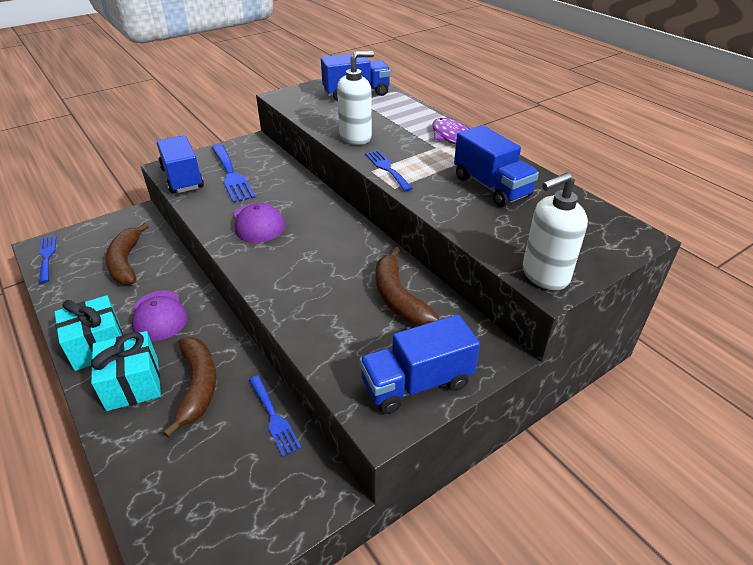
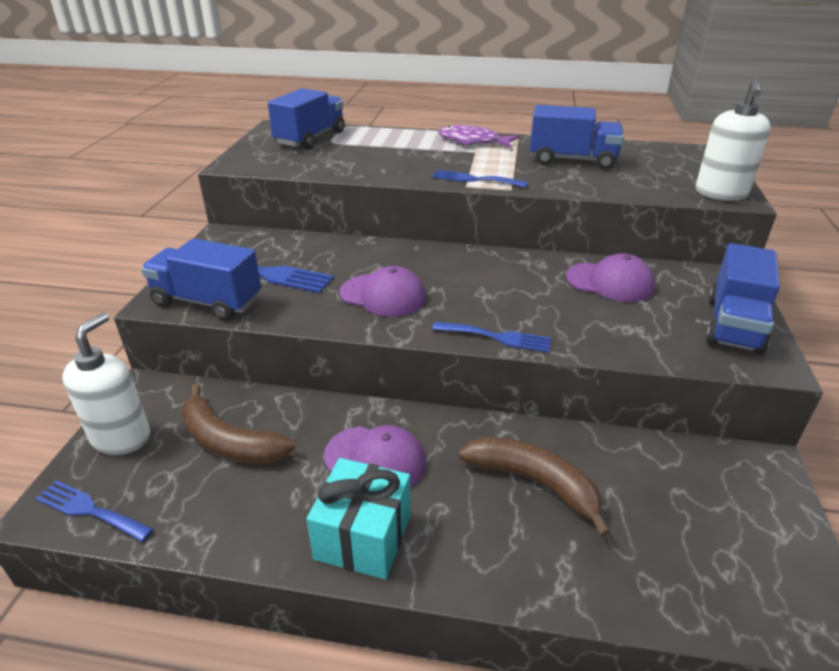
camera: 45 degrees left, 5 degrees down
turquoise gift [91,331,161,411] -> none
blue fork [249,375,301,457] -> blue fork moved to [432,322,551,353]
white soap dispenser [337,51,374,145] -> white soap dispenser moved to [62,313,150,455]
brown banana [376,247,439,326] -> purple cap [566,253,655,302]

